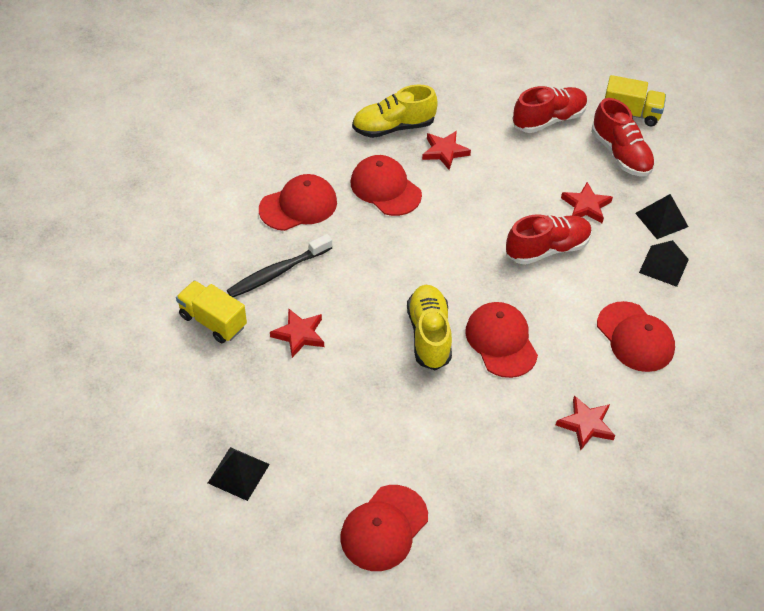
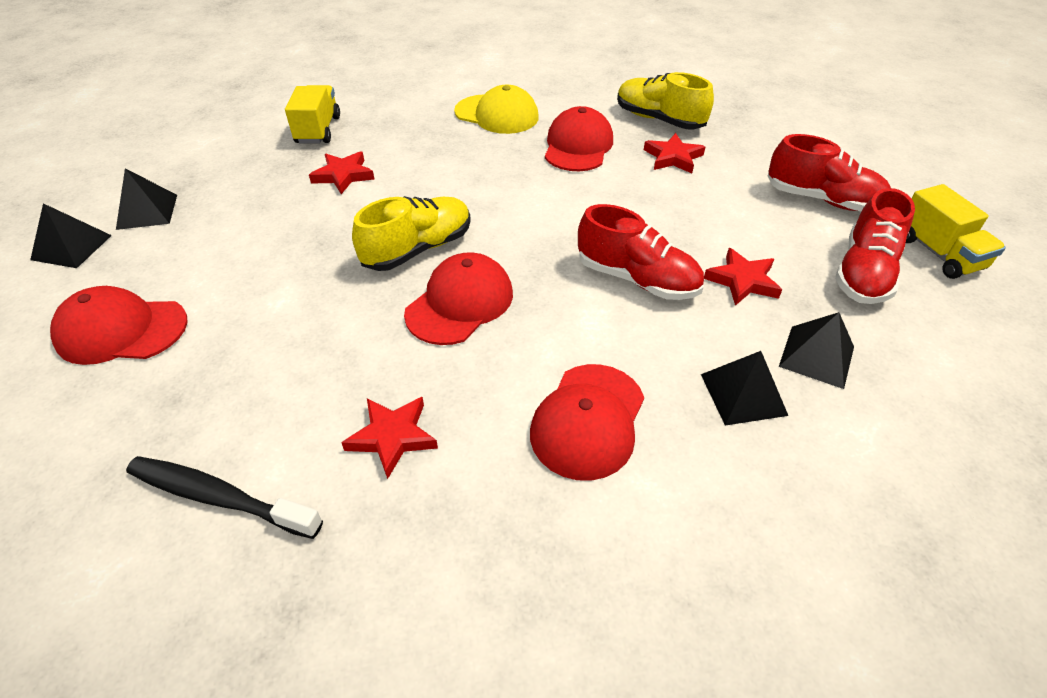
camera: 55 degrees right, 5 degrees down
black toothbrush [227,234,332,297] -> black toothbrush moved to [126,456,323,539]
red cap [259,174,337,231] -> yellow cap [454,85,539,134]
none -> black pyramid [30,203,112,268]

